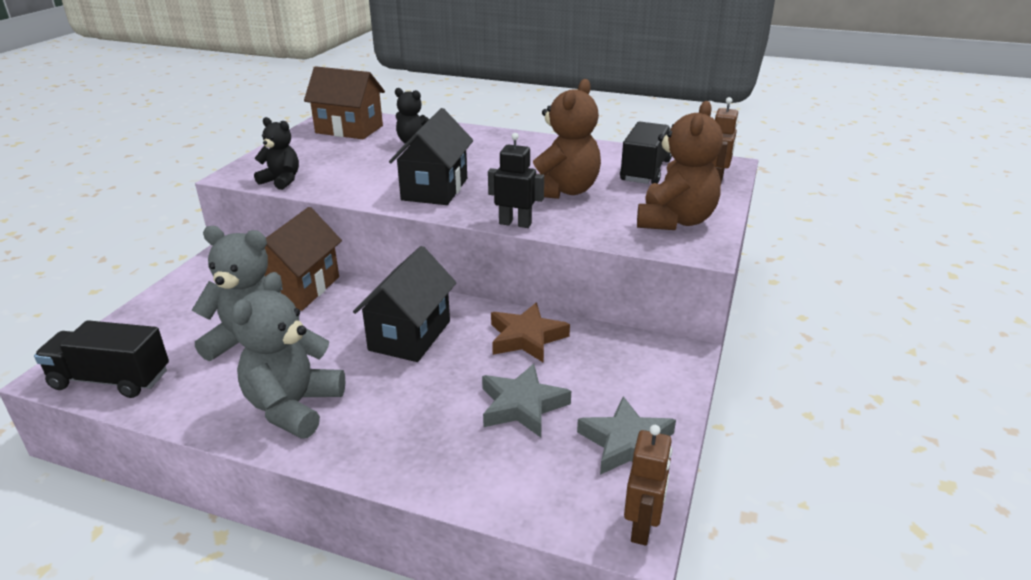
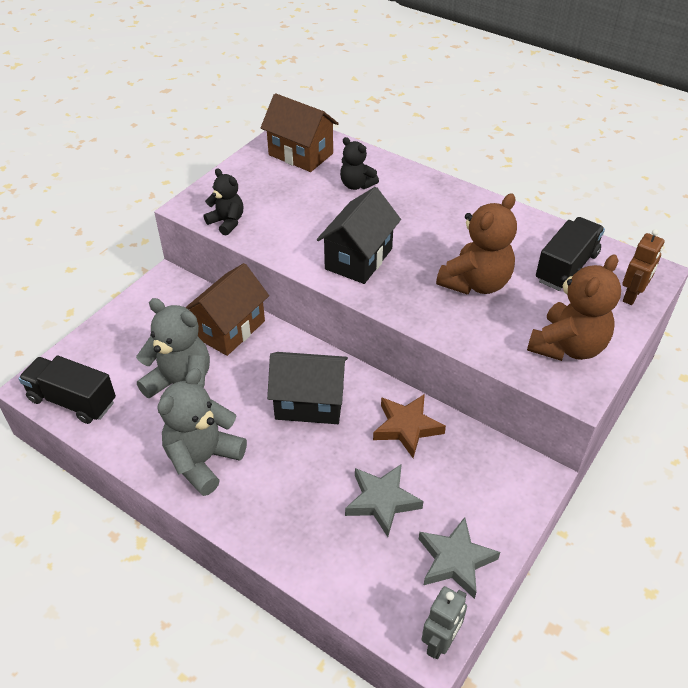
camera: 15 degrees right, 15 degrees up
black house [353,246,457,362] -> black house turned 60 degrees clockwise [267,352,348,424]
black robot [488,133,544,228] -> none
brown robot [624,425,672,546] -> grey robot [422,586,467,659]

